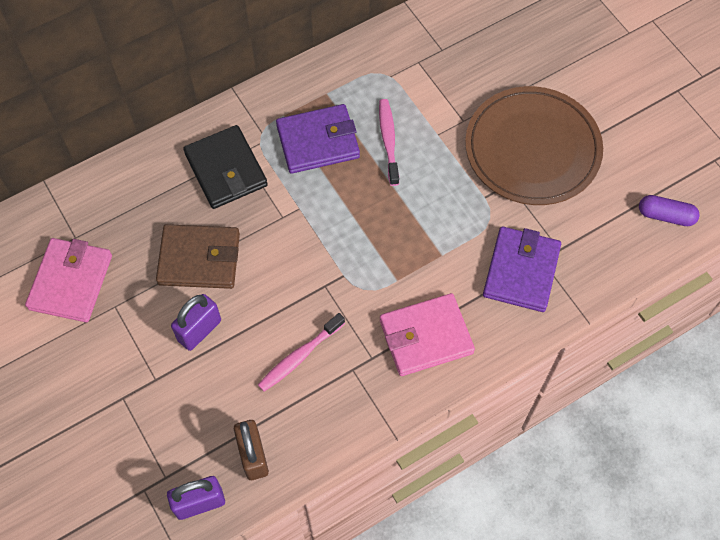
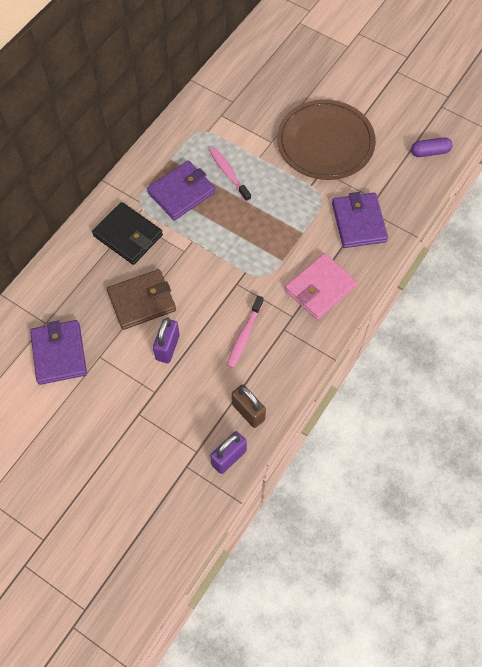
camera: 25 degrees left, 0 degrees up
pink wallet [25,238,112,322] -> purple wallet [30,320,87,385]

